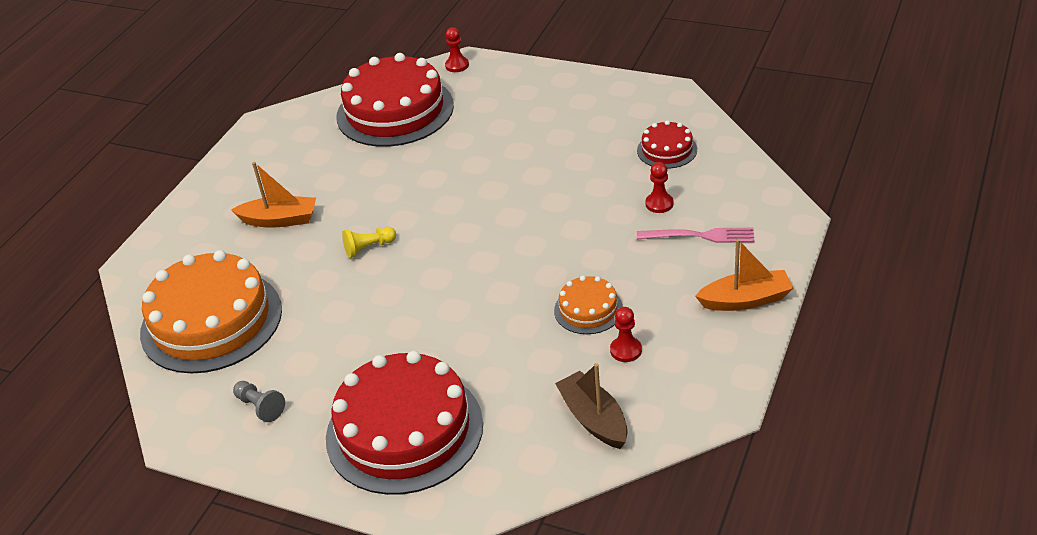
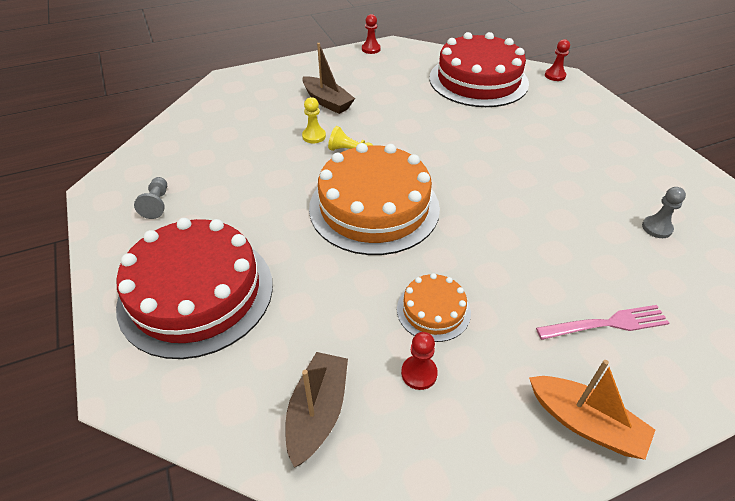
camera: 40 degrees right, 5 degrees up
orange cake [140,250,282,374] -> orange cake moved to [309,143,440,255]
orange boat [231,162,316,228] -> brown boat [302,43,355,114]
red cake [637,120,697,169] -> grey pawn [642,187,686,238]
pink fork [637,228,754,243] -> pink fork turned 60 degrees counterclockwise [536,305,669,340]
red pawn [645,162,674,213] -> red pawn moved to [362,14,381,54]
none -> yellow pawn [302,97,326,143]

